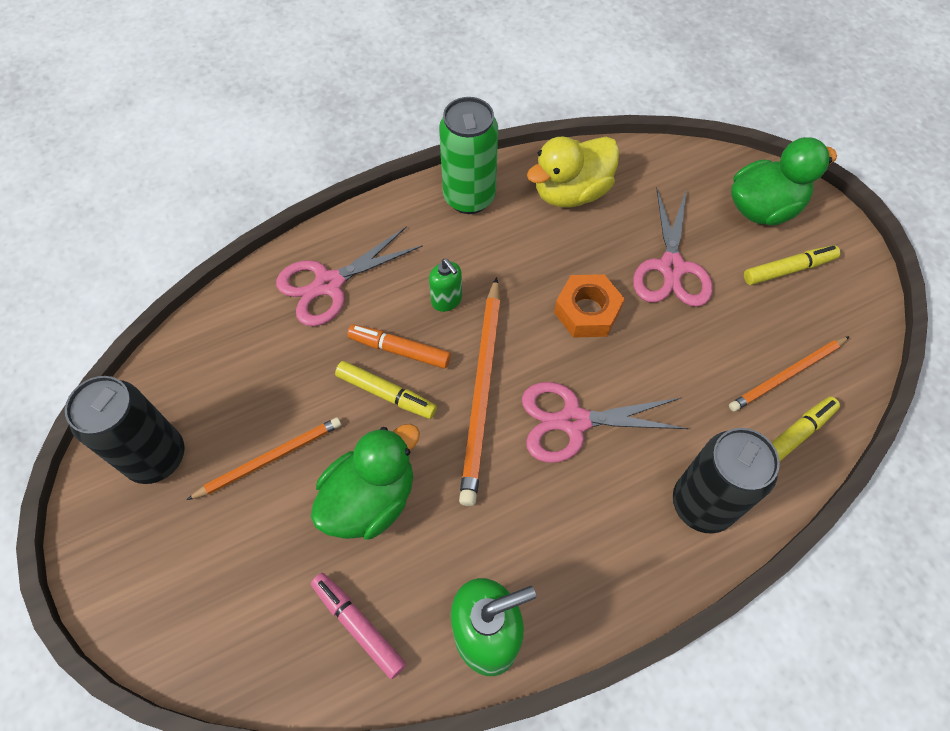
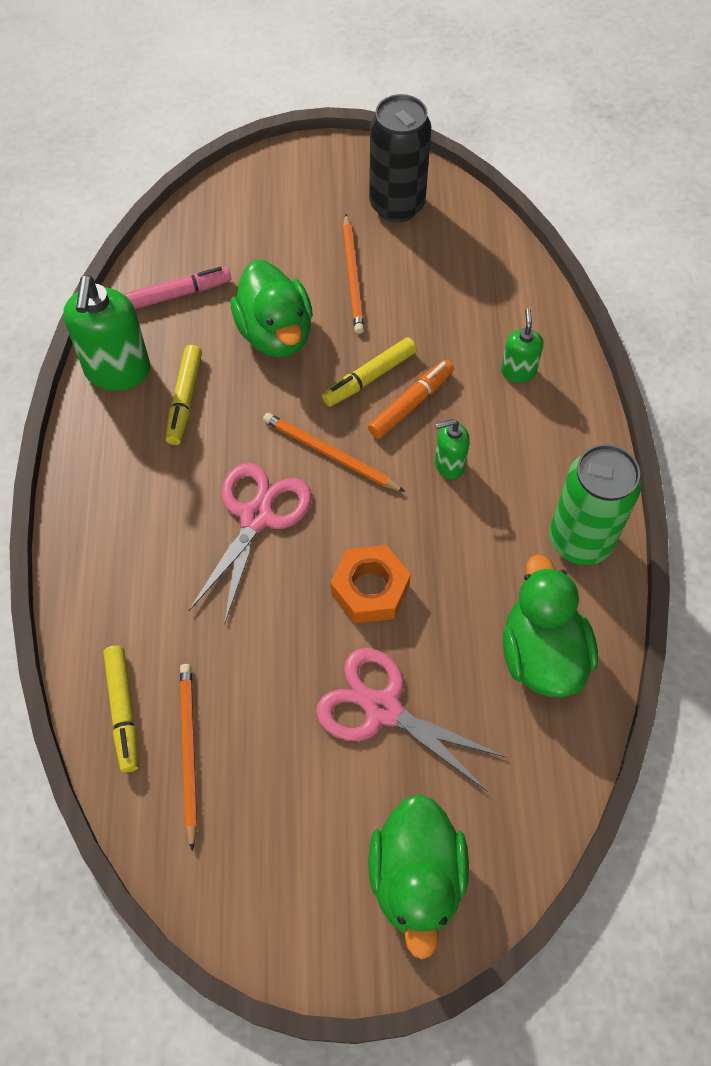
camera: 115 degrees right, 0 degrees up
pink scissors [276,226,423,326] -> green soap dispenser [501,308,543,383]
orange pencil [459,277,501,506] -> orange pencil [263,413,405,492], size x0.62
yellow duck [527,136,620,208] -> green duck [503,555,598,697]
black can [673,428,780,534] -> none
yellow marker [744,245,840,285] -> yellow marker moved to [166,345,202,445]

